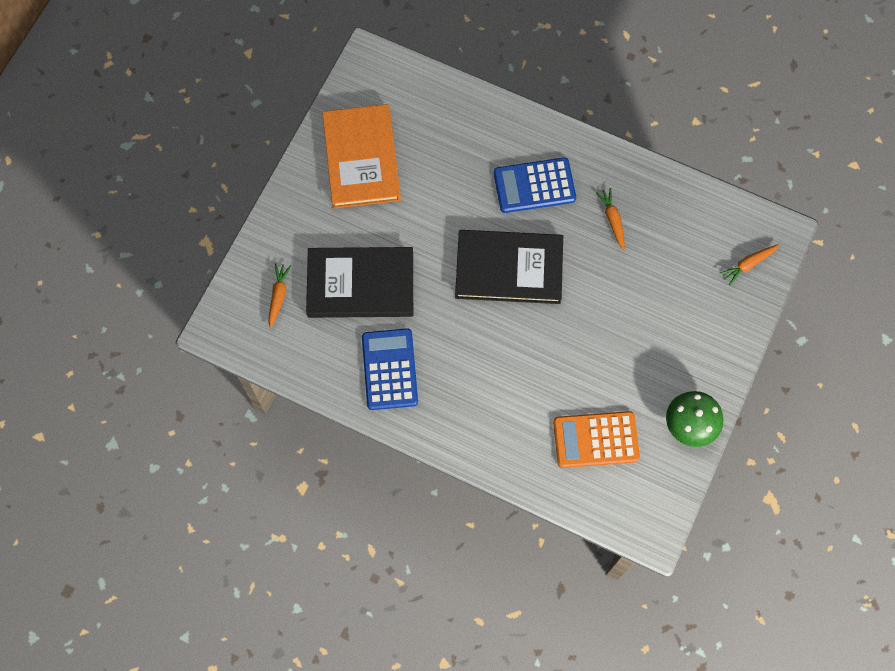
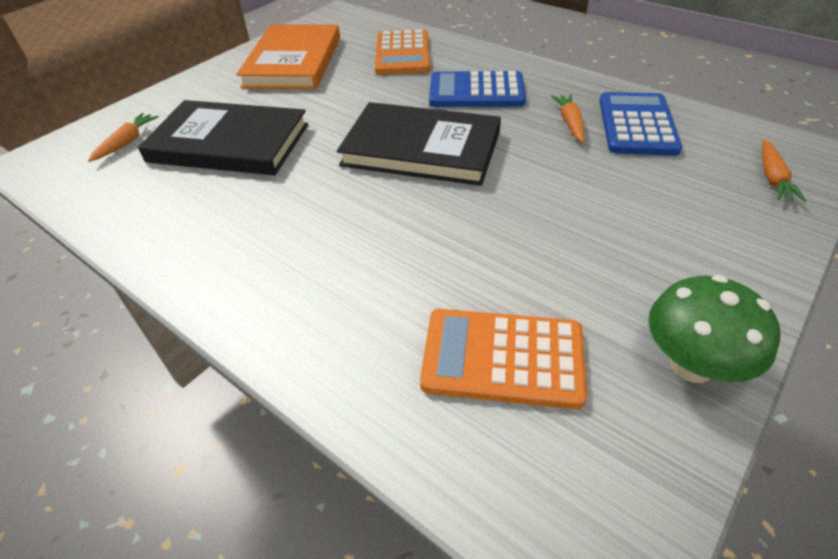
camera: 15 degrees right, 25 degrees down
blue calculator [362,328,418,410] -> blue calculator moved to [599,92,682,156]
orange carrot [720,244,779,286] -> orange carrot turned 60 degrees counterclockwise [762,140,807,202]
none -> orange calculator [375,29,430,75]

